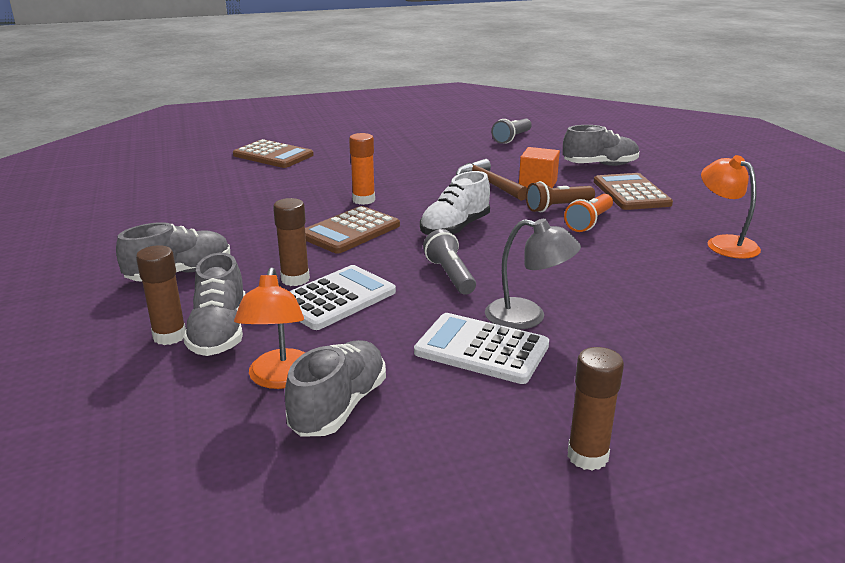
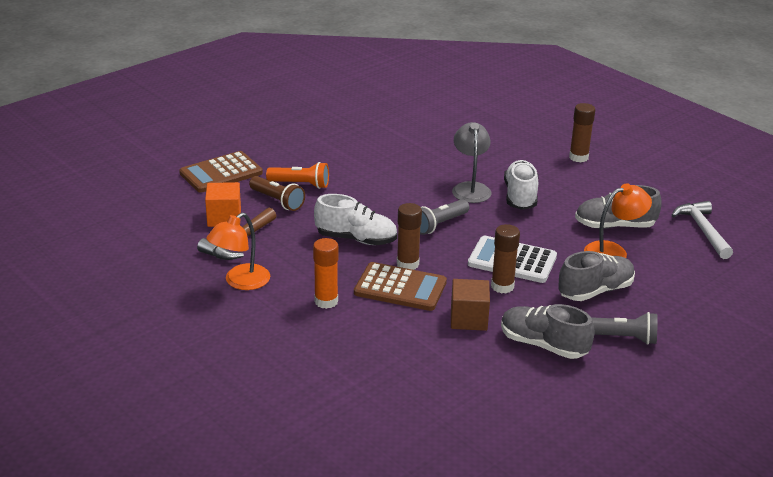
camera: 115 degrees left, 5 degrees up
brown glue stick [136,245,186,345] -> brown glue stick moved to [397,203,422,270]
brown calculator [233,139,314,168] -> none
white calculator [414,313,549,384] -> white shoe [504,160,538,210]
grey flashlight [491,118,532,144] -> grey flashlight moved to [591,312,658,345]
grey shoe [563,125,639,166] -> none
orange lamp [701,155,761,259] -> orange lamp moved to [206,213,270,290]
none -> brown cube [451,279,490,331]
none -> white hammer [672,201,733,259]

